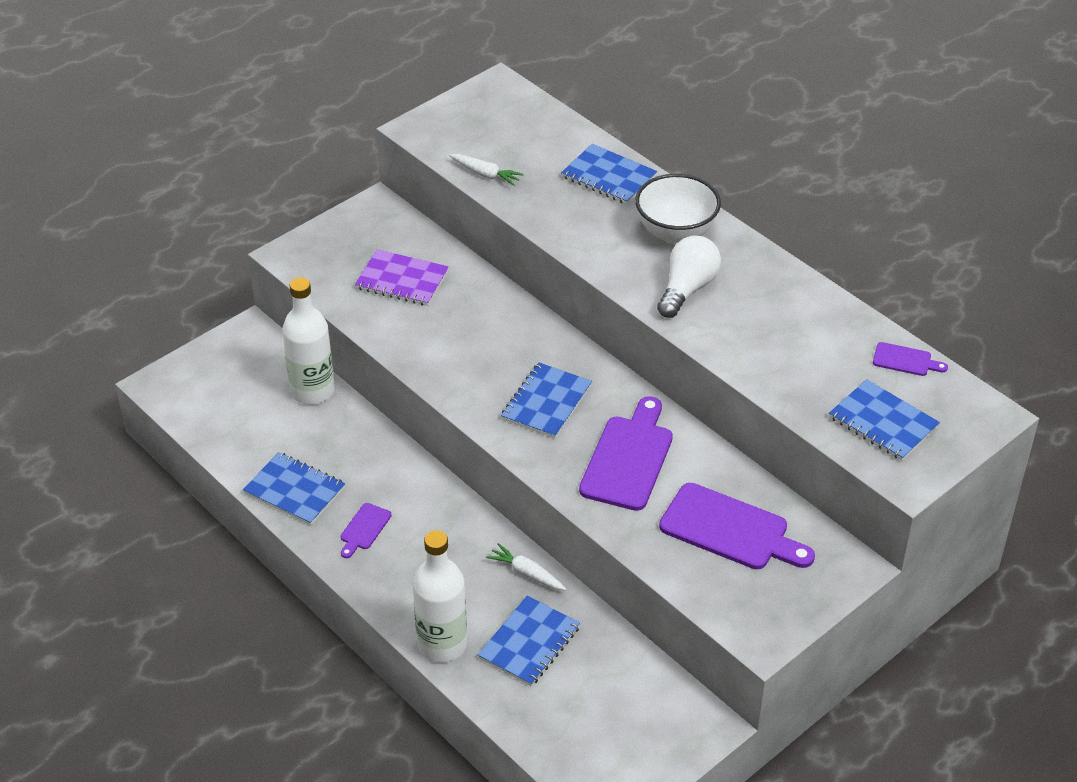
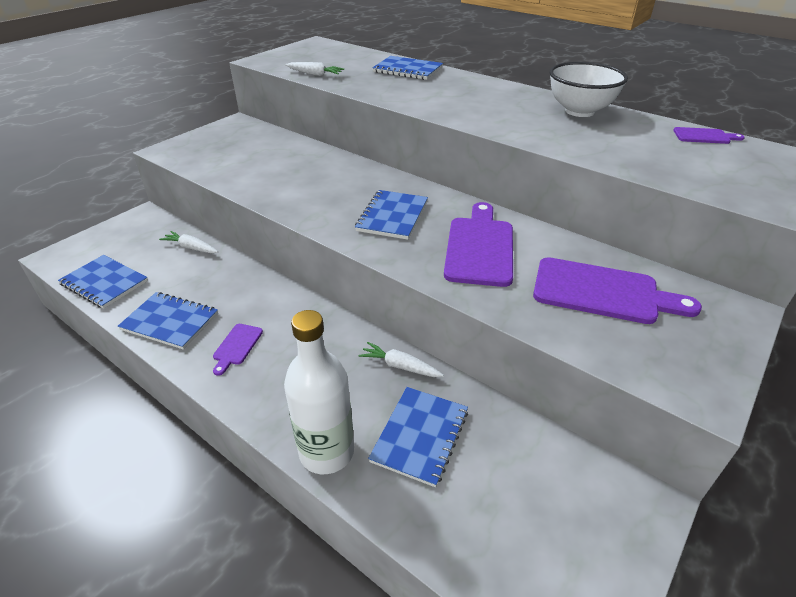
camera: 10 degrees left, 5 degrees down
white bottle [282,277,335,405] -> white carrot [159,231,218,253]
purple notebook [355,249,449,306] -> none
white bowl [635,174,721,244] -> white bowl moved to [550,62,628,117]
white light bulb [657,235,721,318] -> none
blue notebook [829,379,940,461] -> blue notebook moved to [58,255,148,309]

